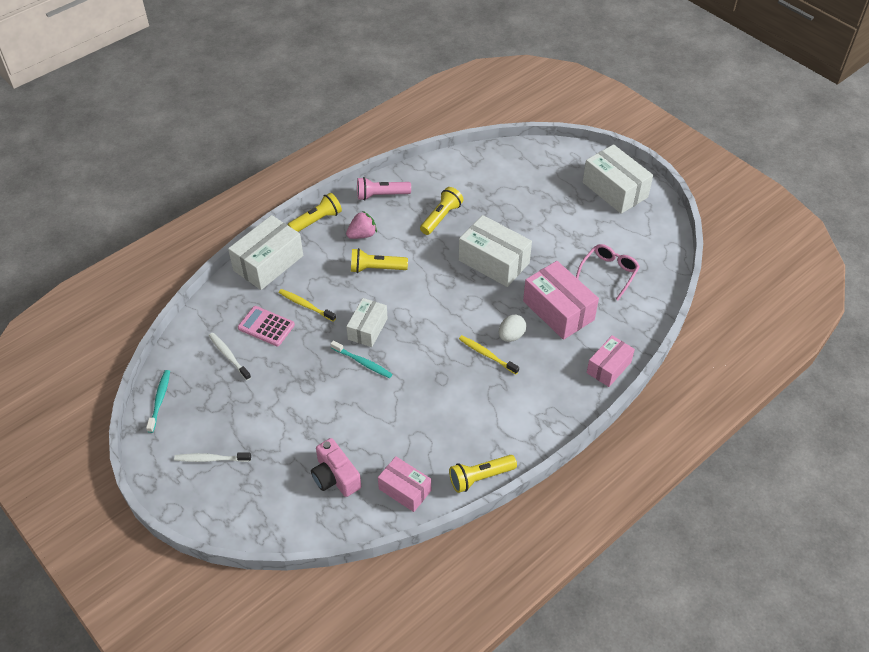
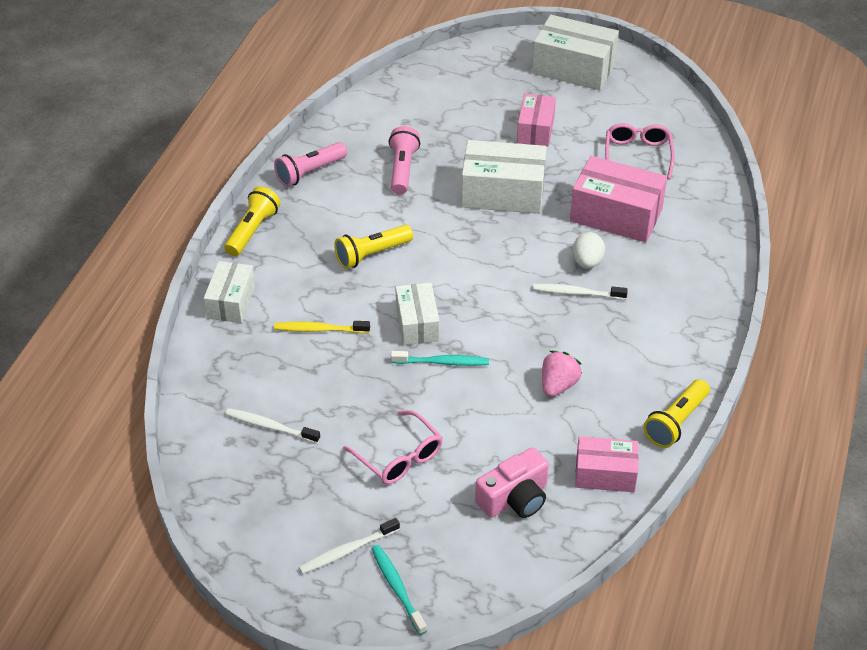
camera: 30 degrees left, 5 degrees down
turquoise toothbrush [146,370,170,433] -> turquoise toothbrush moved to [372,545,427,635]
white box [228,215,303,290] -> white box [204,261,255,323], size x0.63
pink calculator [238,306,295,346] -> none
pink camera [311,438,361,497] -> pink camera turned 60 degrees counterclockwise [475,447,549,518]
pink strawberry [346,211,377,239] -> pink strawberry moved to [542,351,582,397]
yellow flashlight [420,187,464,235] -> pink flashlight [389,126,420,195]
yellow toothbrush [459,335,519,374] -> white toothbrush [533,284,628,300]
pink box [587,335,635,387] -> pink box moved to [517,94,556,147]
none -> pink glasses [343,410,443,484]

